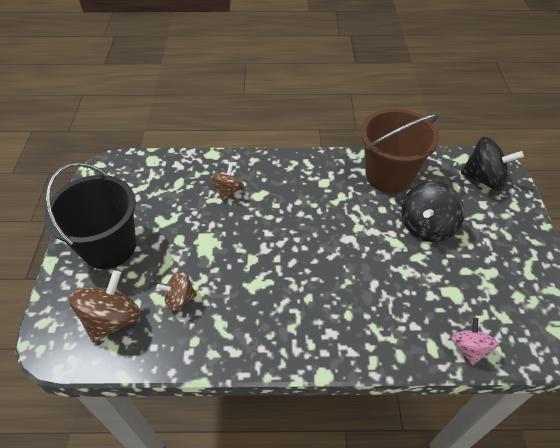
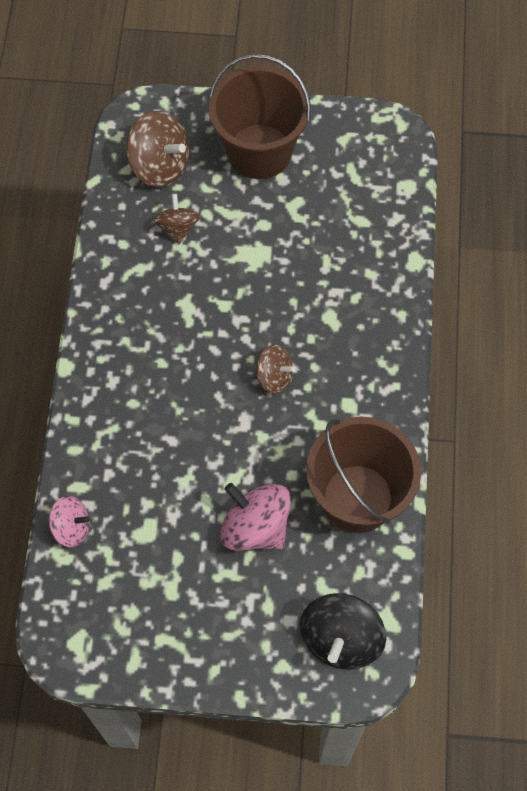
camera: 95 degrees right, 15 degrees up
black bucket [44,162,136,269] -> brown bucket [209,54,311,179]
brown spinning top [210,164,244,201] -> brown spinning top moved to [255,345,295,394]
black spinning top [401,181,465,242] -> pink spinning top [220,483,291,551]

